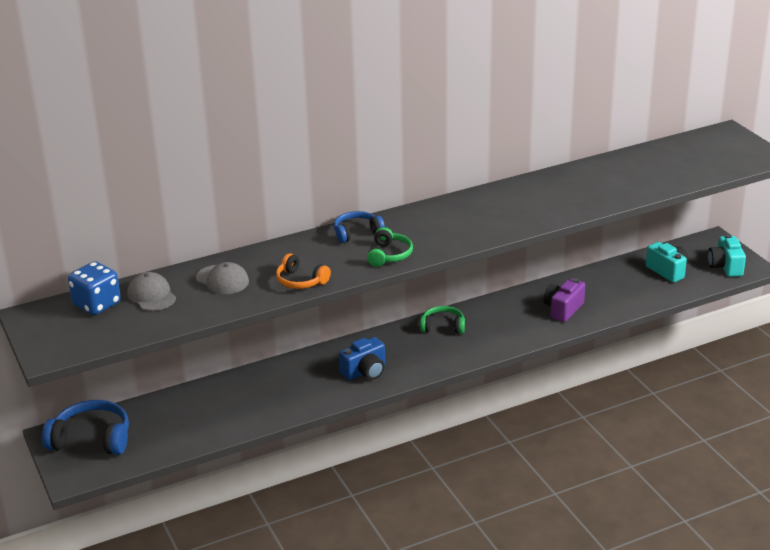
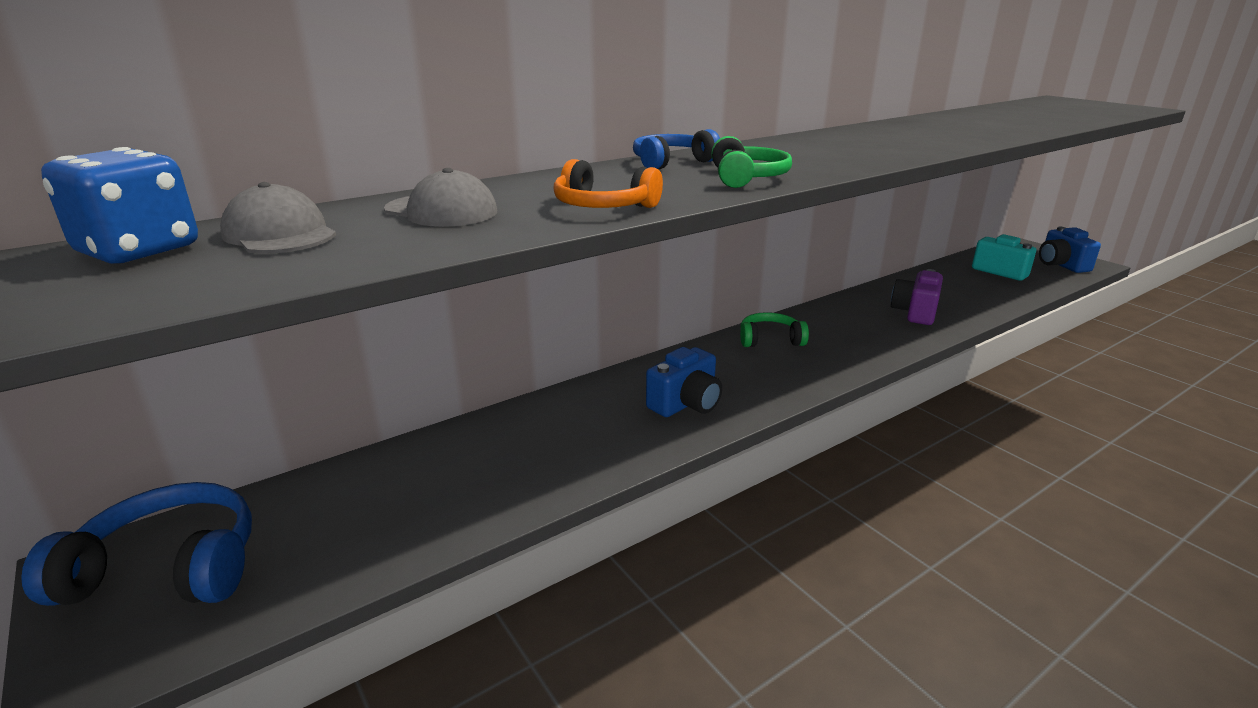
camera: 10 degrees left, 5 degrees down
turquoise camera [707,234,746,277] -> blue camera [1039,227,1101,273]

